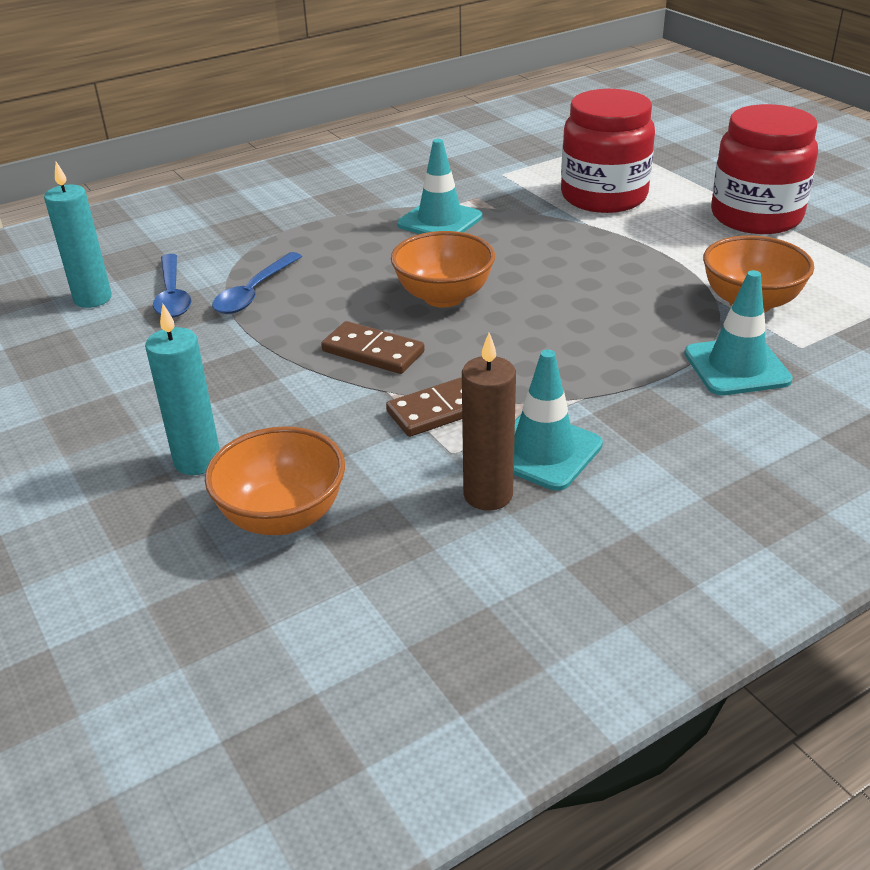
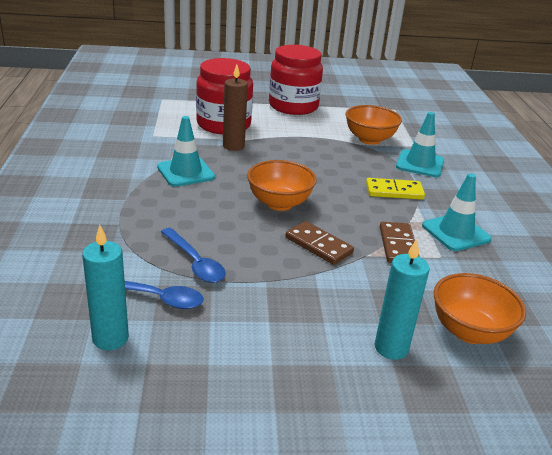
camera: 65 degrees left, 5 degrees down
brown domino [321,321,425,374] -> brown domino turned 75 degrees clockwise [286,221,354,265]
brown candle [462,333,516,510] -> brown candle moved to [223,65,248,151]
none -> yellow domino [366,178,425,200]

